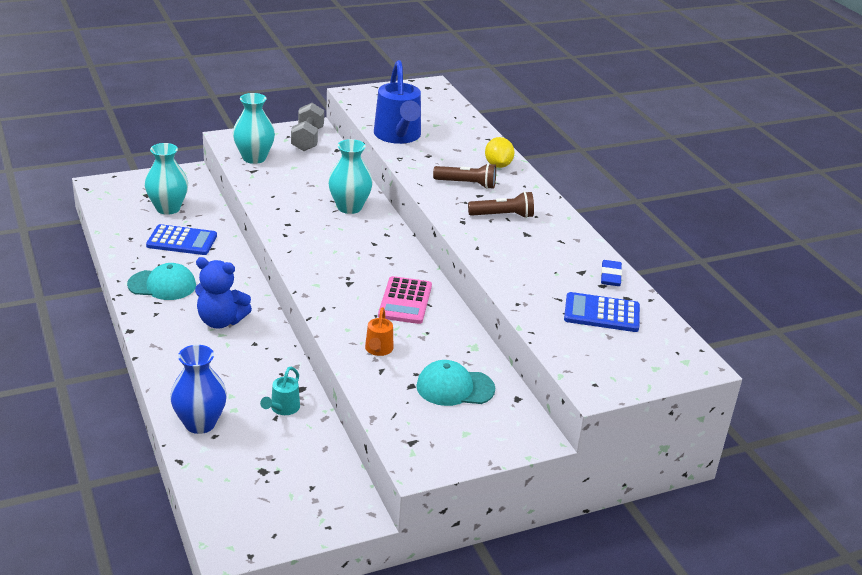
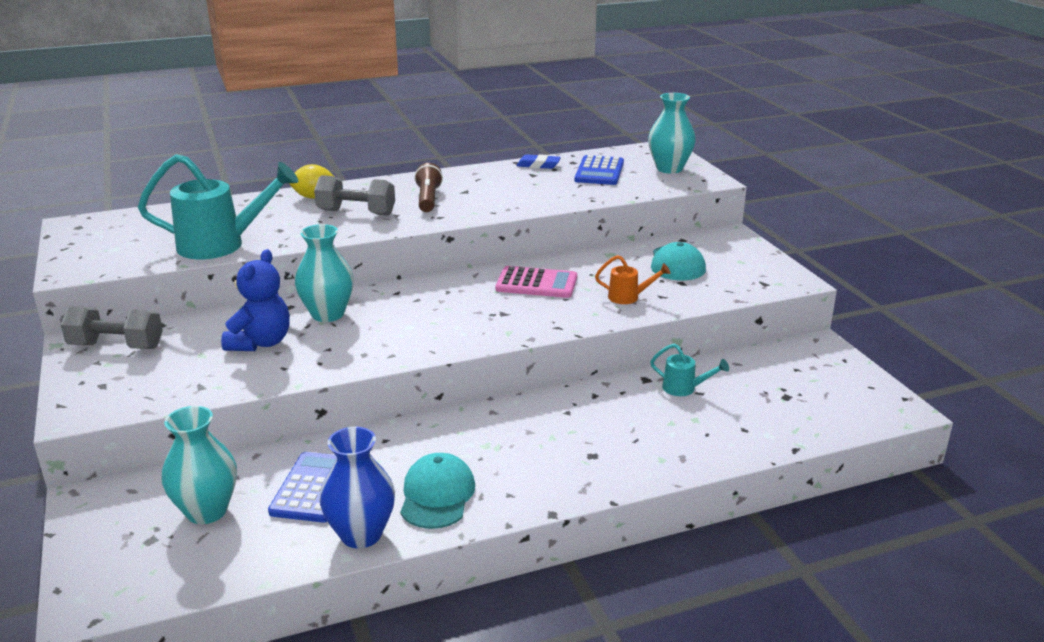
camera: 85 degrees left, 5 degrees down
blue vase [170,345,227,434] -> blue vase moved to [319,427,395,548]
blue teddy bear [195,257,252,329] -> blue teddy bear moved to [221,249,290,351]
turquoise vase [233,93,275,164] -> turquoise vase moved to [648,93,696,174]
blue watering can [374,60,421,144] -> turquoise watering can [138,154,298,259]
brown flashlight [433,163,496,189] -> grey dumbbell [314,175,395,216]

